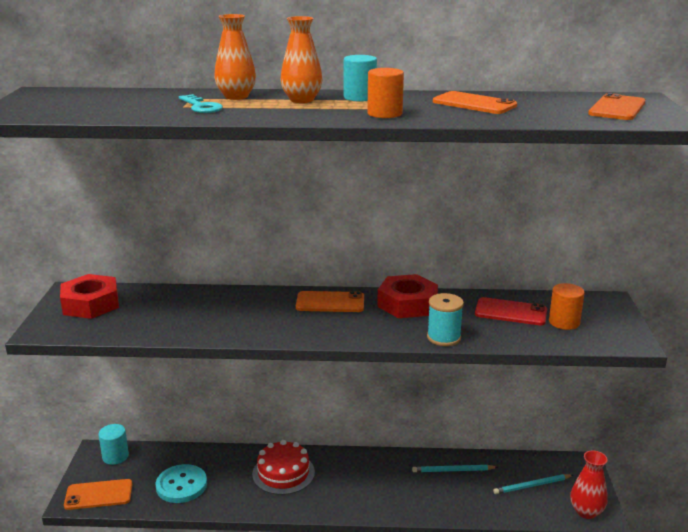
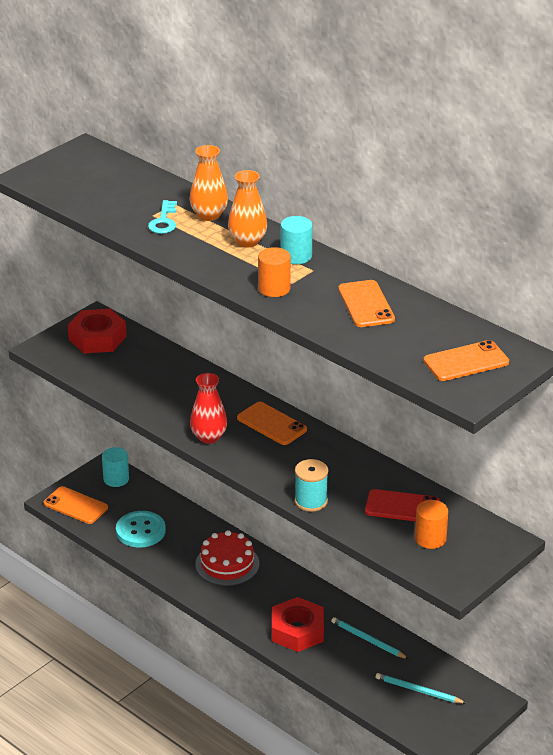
camera: 40 degrees right, 10 degrees up
red nut [377,274,438,318] -> red nut moved to [272,597,324,652]
red phone [475,297,547,325] -> red phone turned 45 degrees counterclockwise [365,489,440,521]
red vase [570,450,608,519] -> red vase moved to [190,373,227,444]

